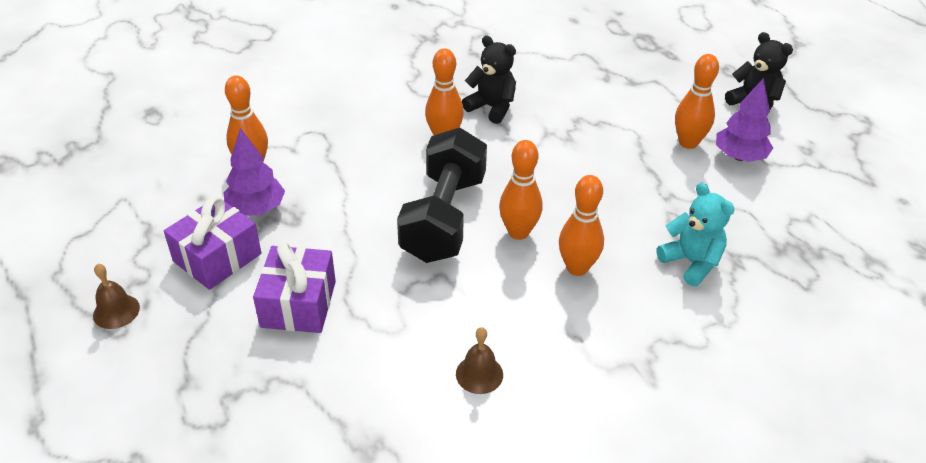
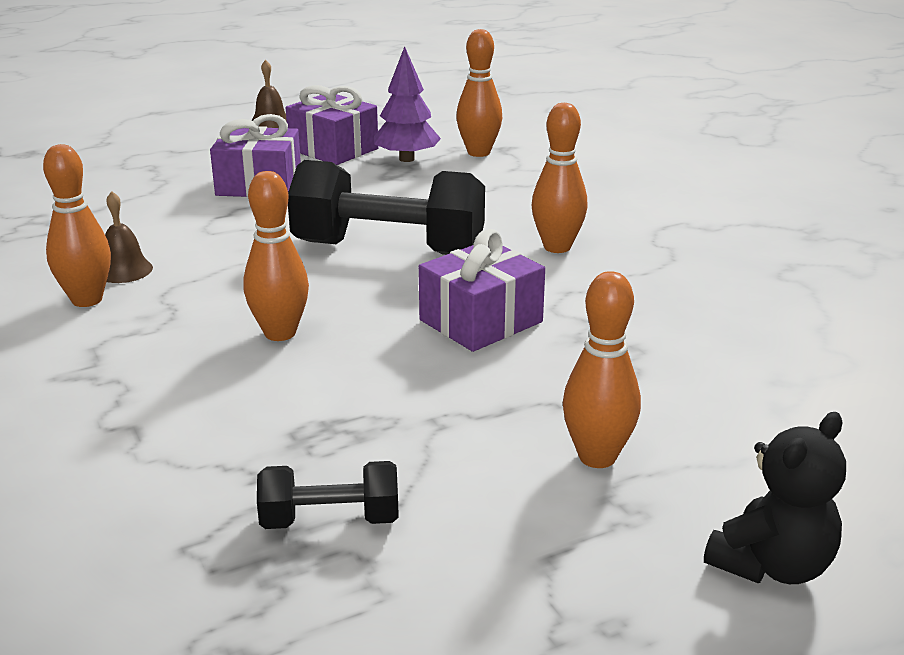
camera: 90 degrees right, 15 degrees down
black teddy bear [462,36,516,124] -> none
orange bowling pin [499,140,543,240] -> orange bowling pin moved to [43,144,111,307]
turquoise teddy bear [657,183,734,286] -> none
purple tree [716,78,773,162] -> none
none -> black dumbbell [257,461,399,529]
none -> purple gift [419,229,545,352]

